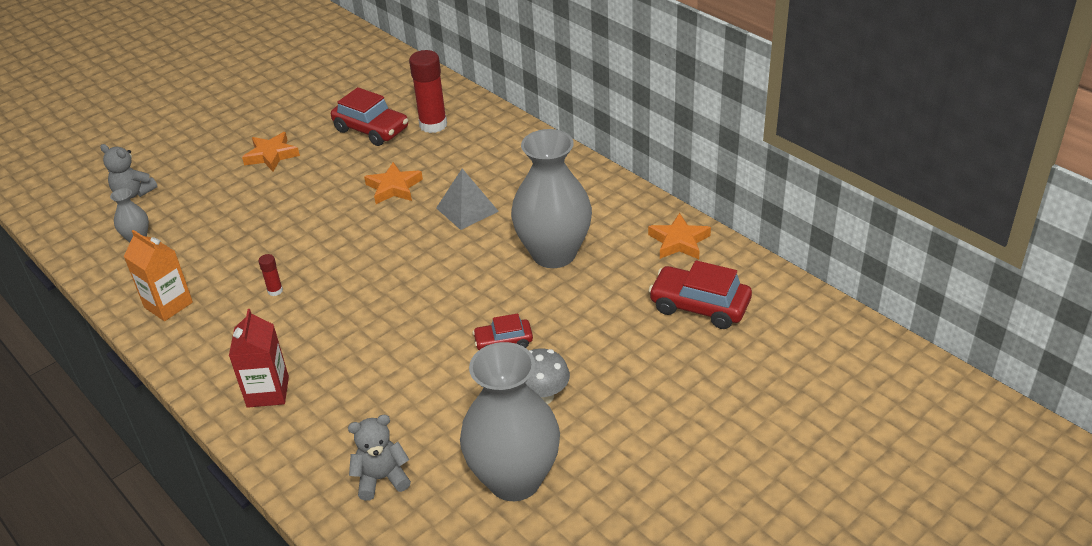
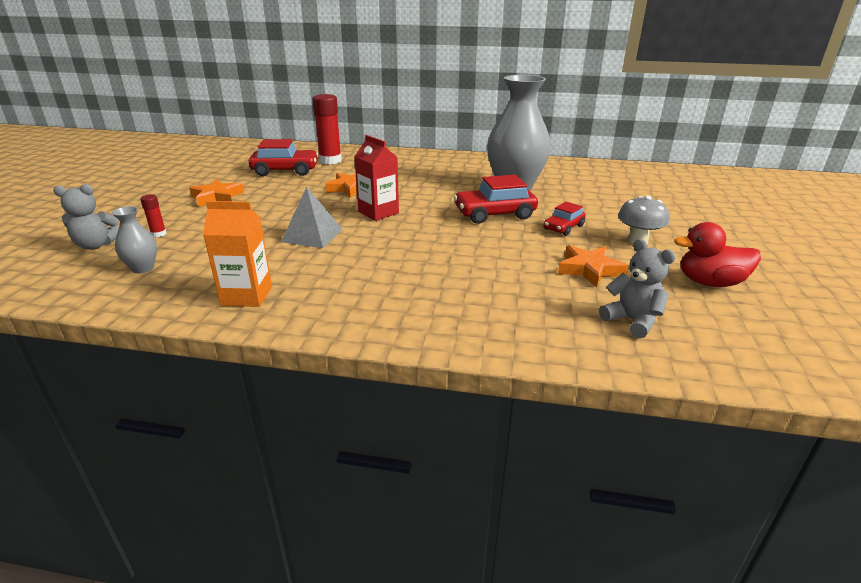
camera: 40 degrees left, 10 degrees down
red carton [229,309,289,408] -> red carton moved to [354,135,399,221]
red glue stick [258,254,283,296] -> red glue stick moved to [140,195,166,237]
grey teddy bear [348,414,411,501] -> grey teddy bear turned 105 degrees clockwise [599,239,676,338]
grey pyramid [436,168,499,230] -> grey pyramid moved to [281,187,343,248]
grey vase [460,342,560,501] -> red duck [674,222,761,287]
orange star [648,213,711,259] -> orange star moved to [558,245,628,287]
red car [649,260,752,329] -> red car moved to [454,175,538,224]

